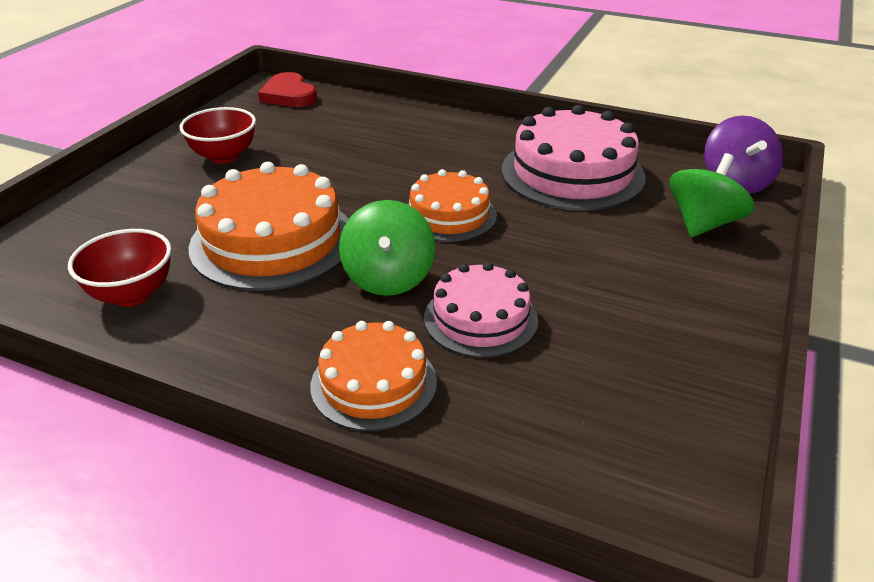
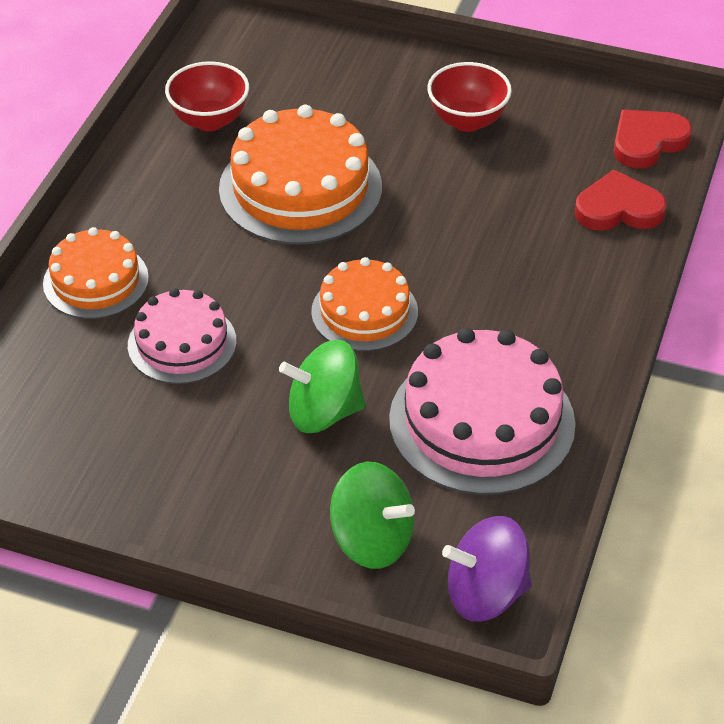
camera: 85 degrees right, 10 degrees up
green spinning top [339,200,435,296] -> green spinning top moved to [279,340,366,433]
none -> red heart [575,170,667,231]

